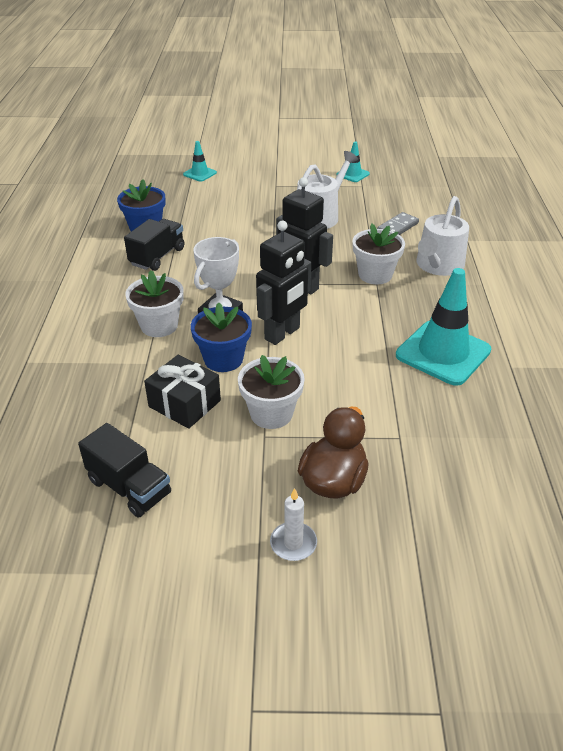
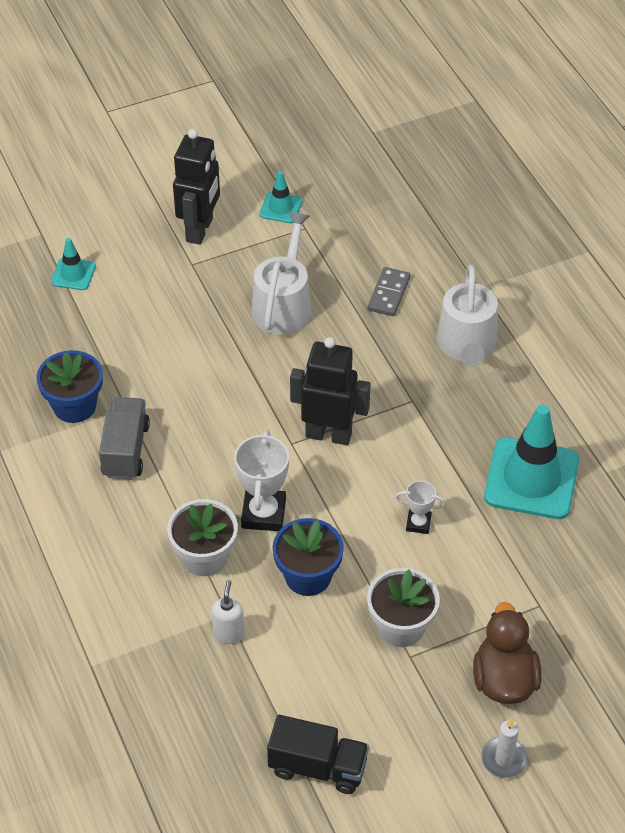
camera: 25 degrees left, 10 degrees up
black truck [124,219,184,271] -> grey truck [99,397,150,479]
black gift [144,355,221,429] -> none
black robot [256,221,311,345] -> black robot moved to [173,129,220,245]
white flower pot [353,223,405,284] -> none
none -> white soap dispenser [211,580,244,644]
none -> white trophy [395,481,446,534]

